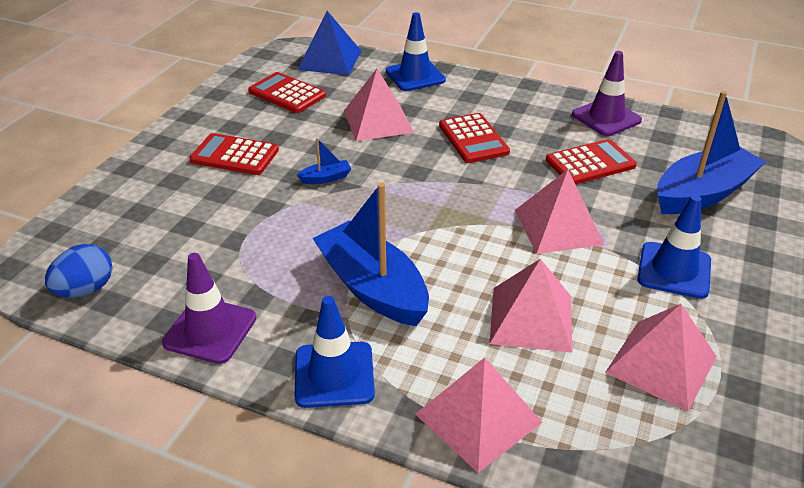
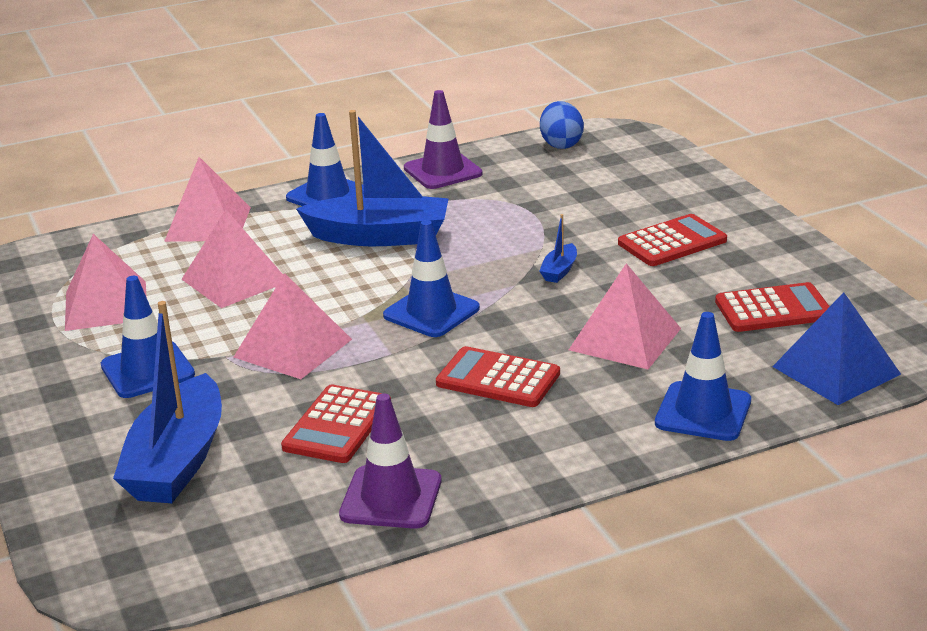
camera: 135 degrees right, 10 degrees down
none -> blue traffic cone [383,220,480,337]

